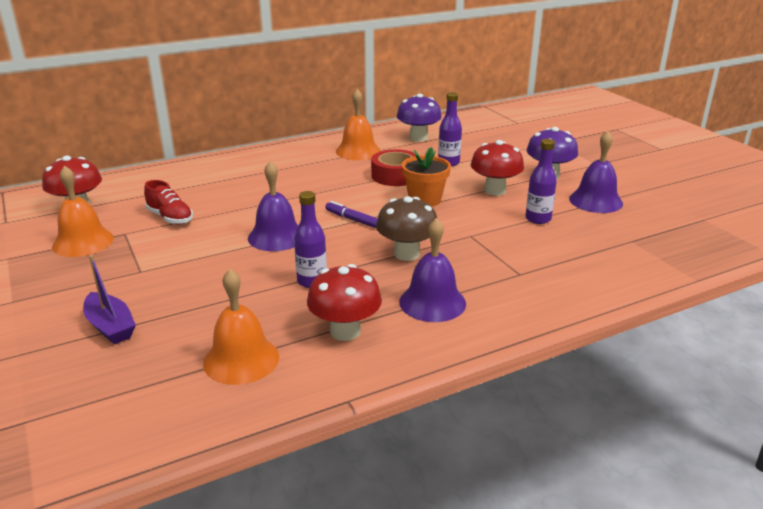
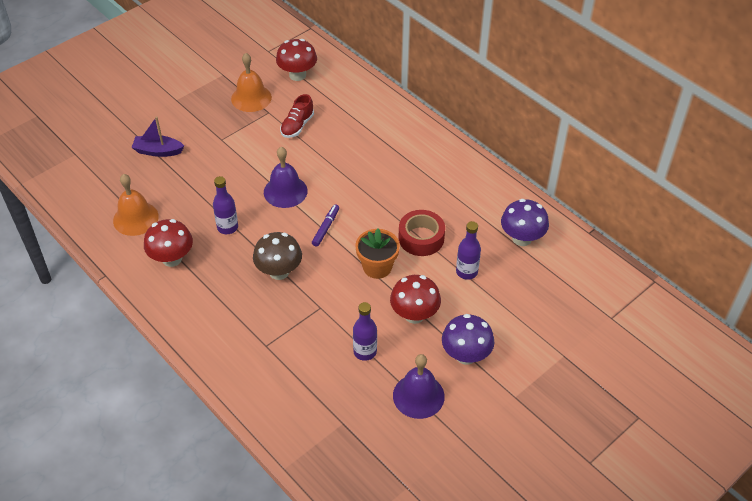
camera: 75 degrees right, 20 degrees up
purple boat [83,255,136,344] -> purple boat turned 60 degrees clockwise [131,116,184,157]
orange bell [336,89,381,160] -> none
purple bell [399,218,466,322] -> none

